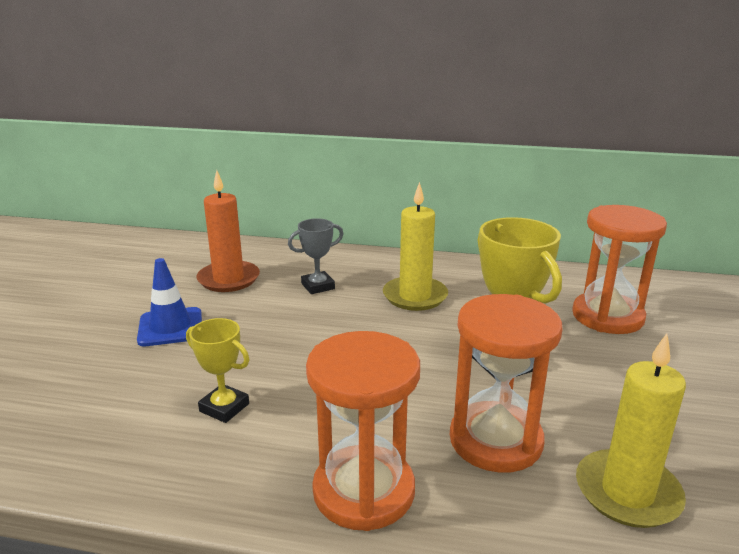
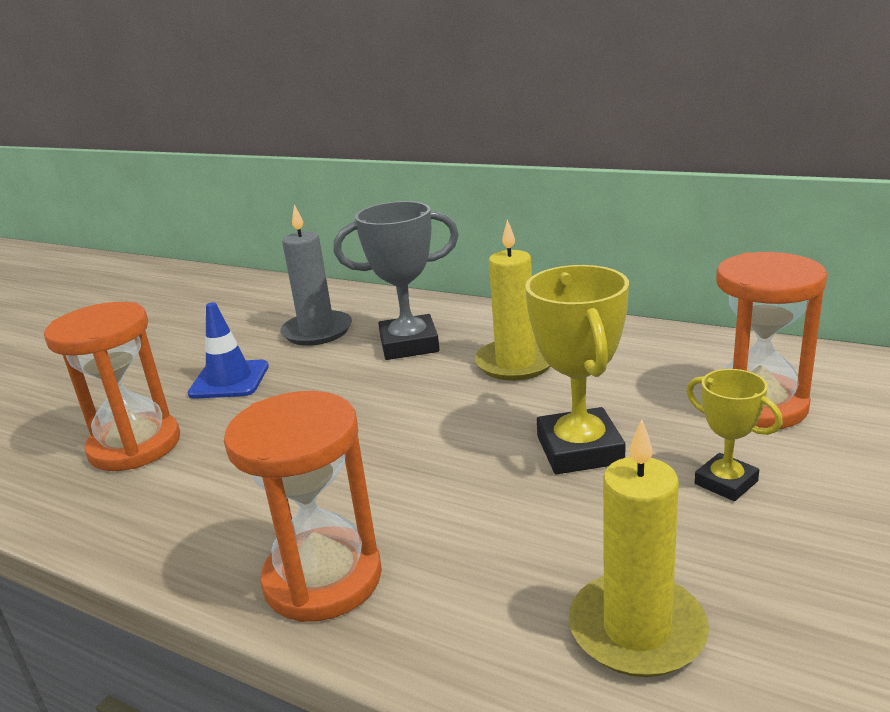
camera: 20 degrees right, 0 degrees up
yellow trophy [186,318,250,423] -> yellow trophy moved to [686,369,783,501]
orange candle [196,170,260,292] -> grey candle [280,204,352,346]
grey trophy [288,218,343,294] -> grey trophy [334,201,459,360], size x1.72
orange hourglass [450,294,562,473] -> orange hourglass moved to [44,302,180,471]

